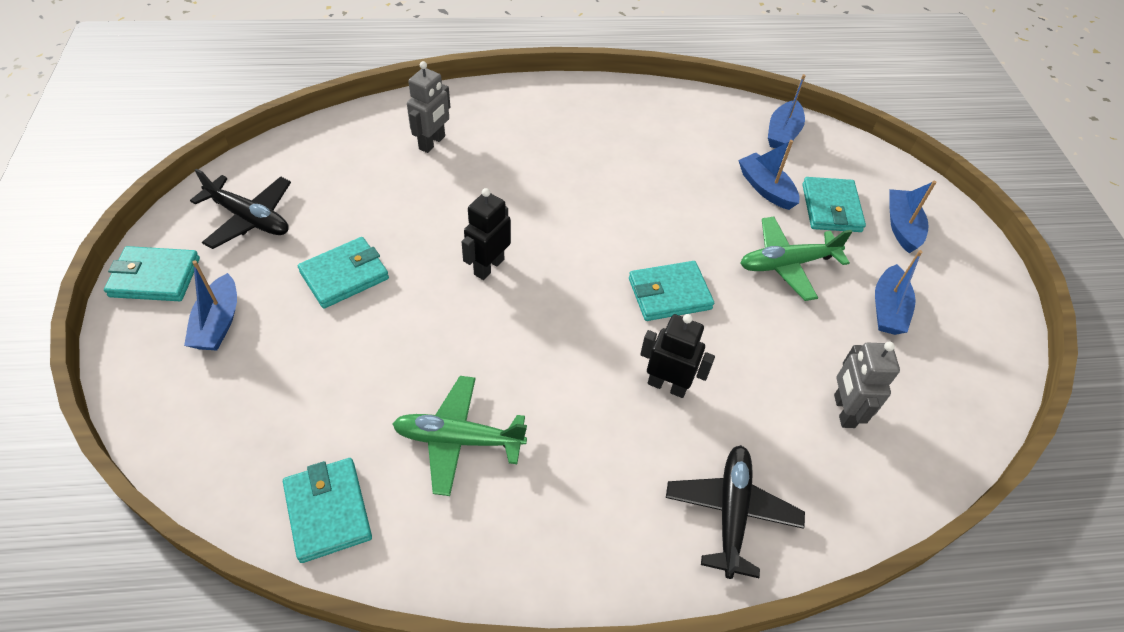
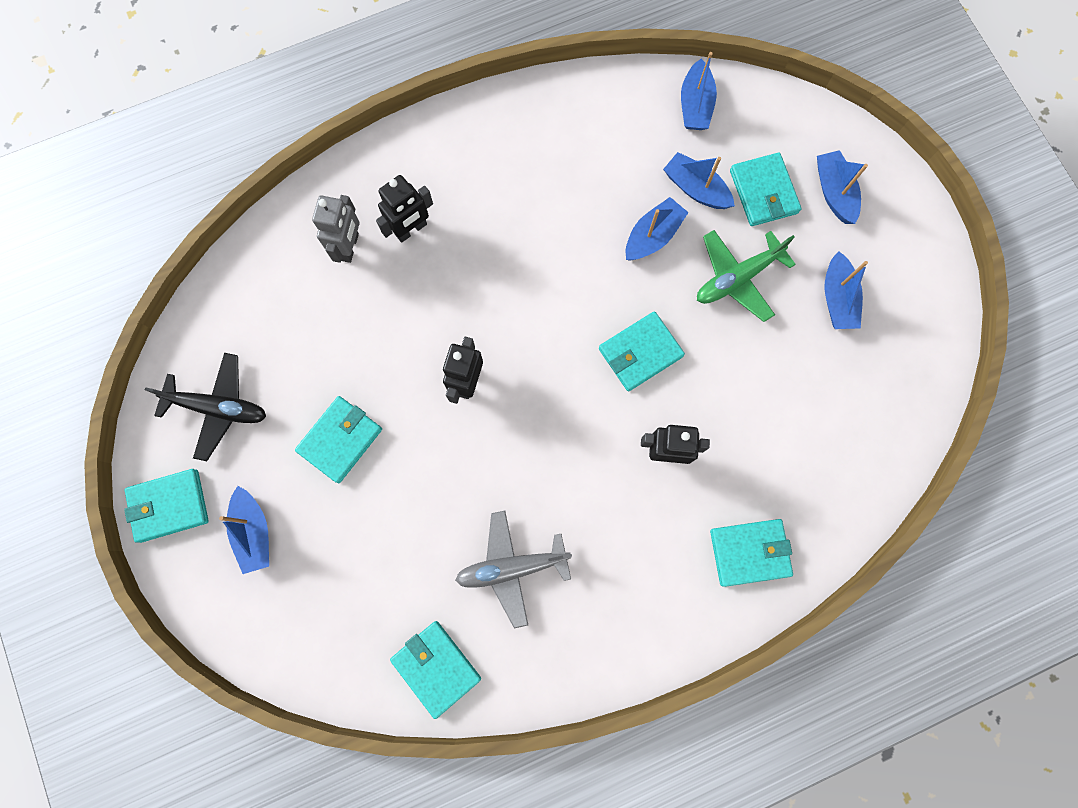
camera: 15 degrees left, 25 degrees up
green plane [392,376,527,496] -> grey plane [455,510,572,628]
black plane [666,445,805,579] -> turquoise wallet [710,519,793,587]
grey robot [834,341,900,428] -> none
none -> black robot [376,175,433,243]
none -> blue boat [626,197,689,261]

